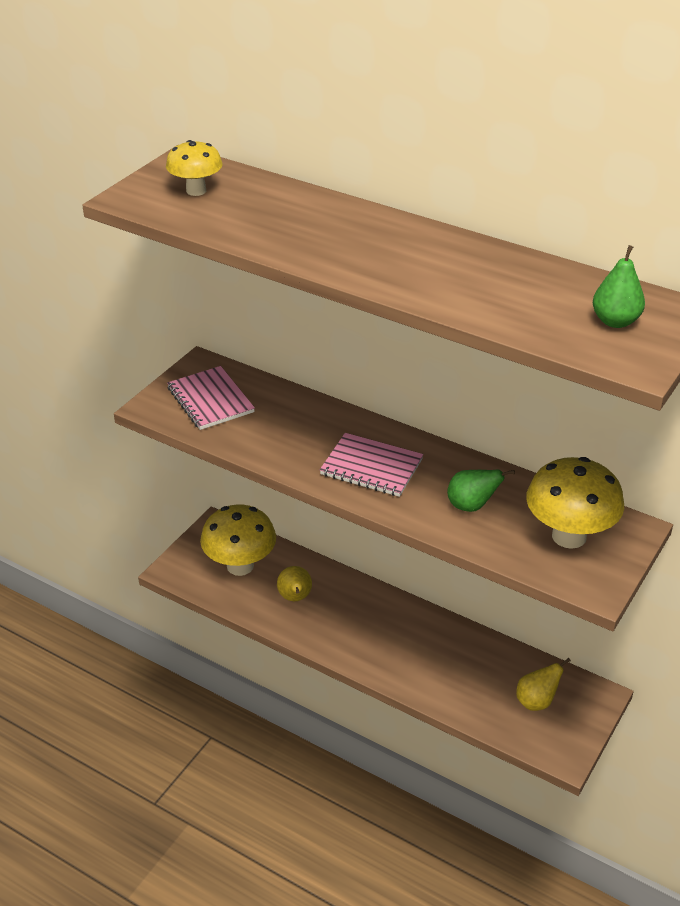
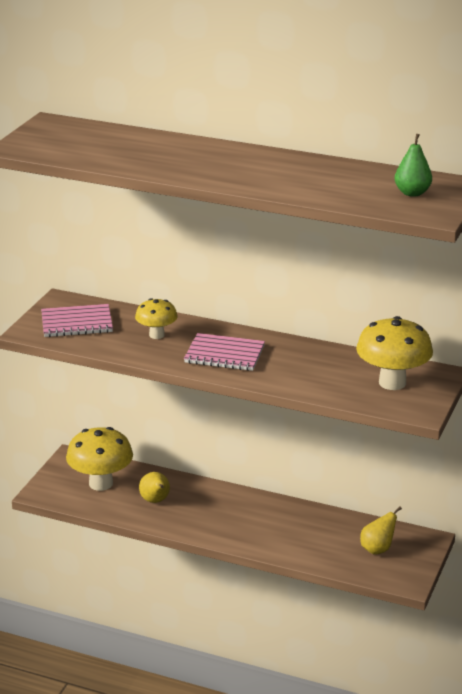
camera: 10 degrees left, 10 degrees down
yellow mushroom [166,140,222,196] -> yellow mushroom moved to [135,298,178,339]
pink notebook [167,366,255,430] -> pink notebook turned 60 degrees counterclockwise [41,304,113,337]
green pear [447,470,515,512] -> none

